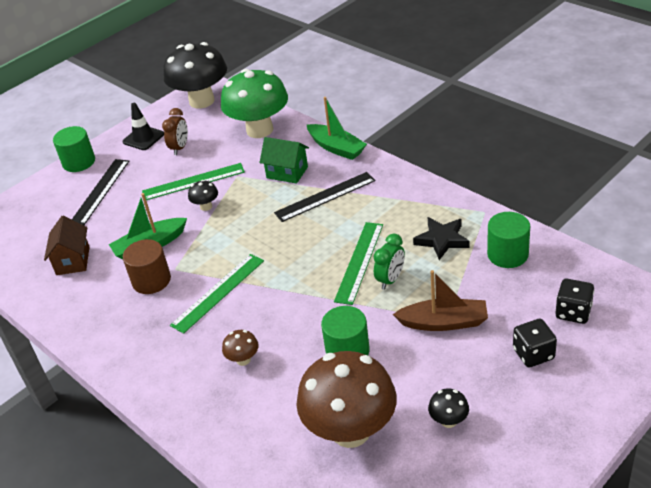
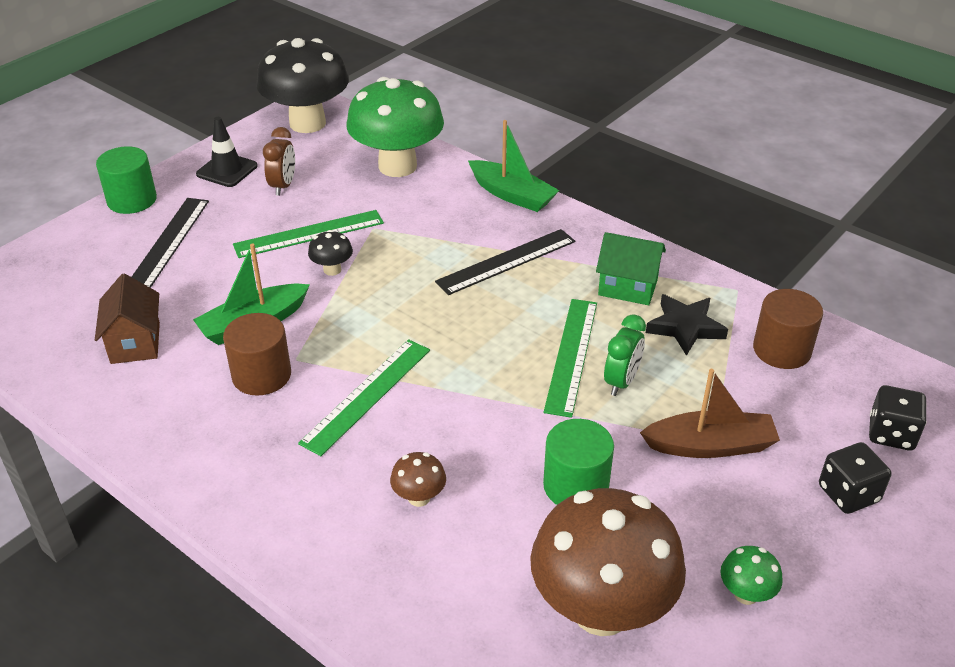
camera: 10 degrees left, 0 degrees up
green house [260,137,309,184] -> green house moved to [596,232,666,305]
black mushroom [428,389,469,428] -> green mushroom [720,546,783,605]
green cylinder [487,212,530,268] -> brown cylinder [753,289,823,369]

